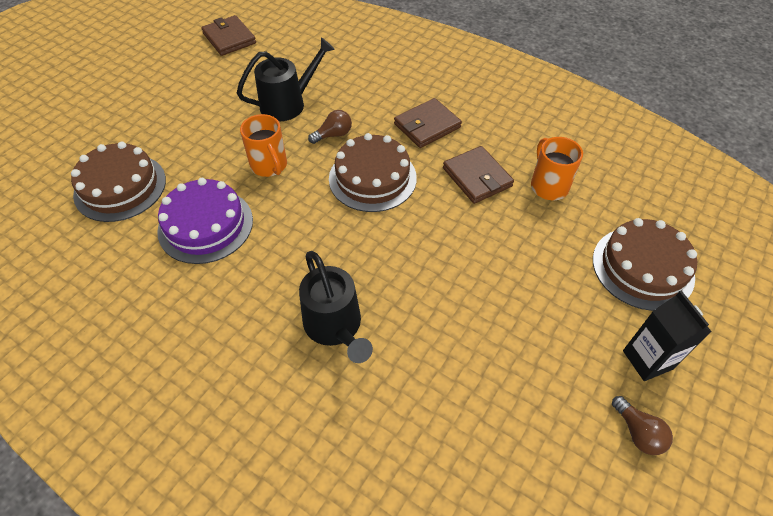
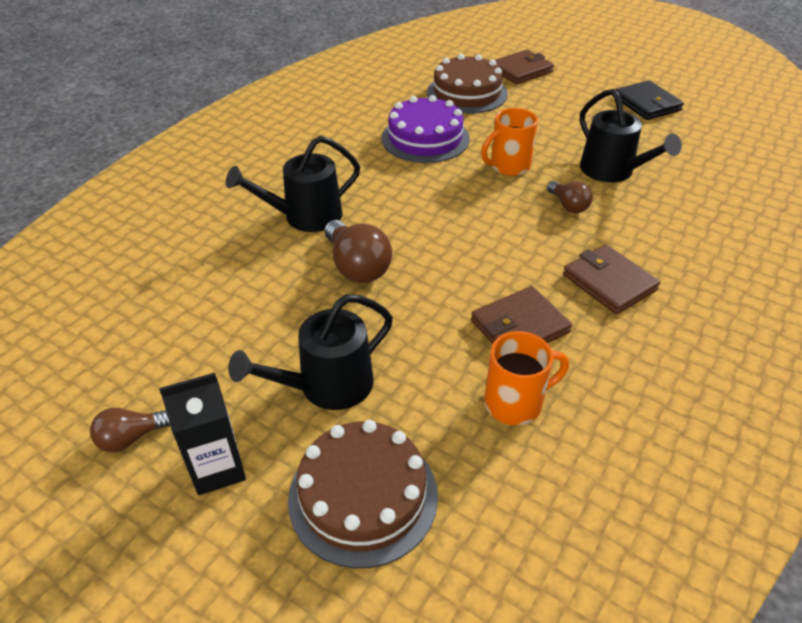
camera: 90 degrees right, 10 degrees down
brown wallet [201,15,256,56] -> brown wallet moved to [495,50,554,84]
brown cake [329,133,417,212] -> none
none -> black watering can [228,294,393,410]
none -> brown light bulb [325,220,392,283]
none -> black wallet [615,80,684,120]

